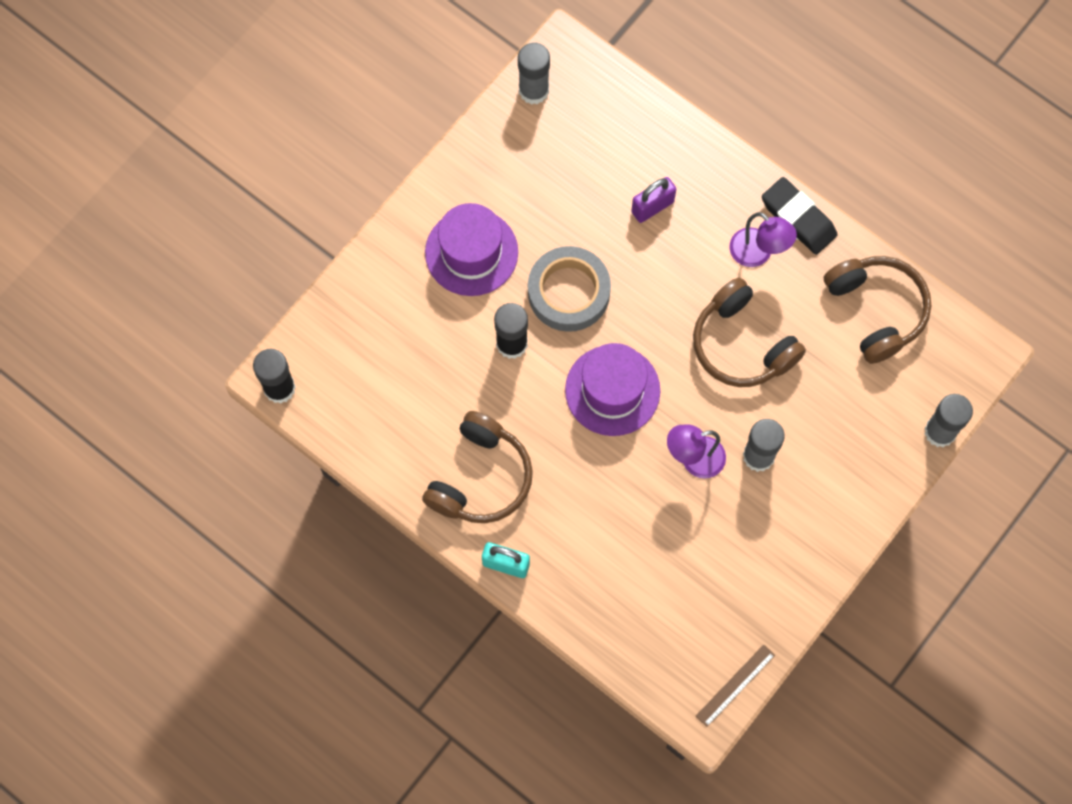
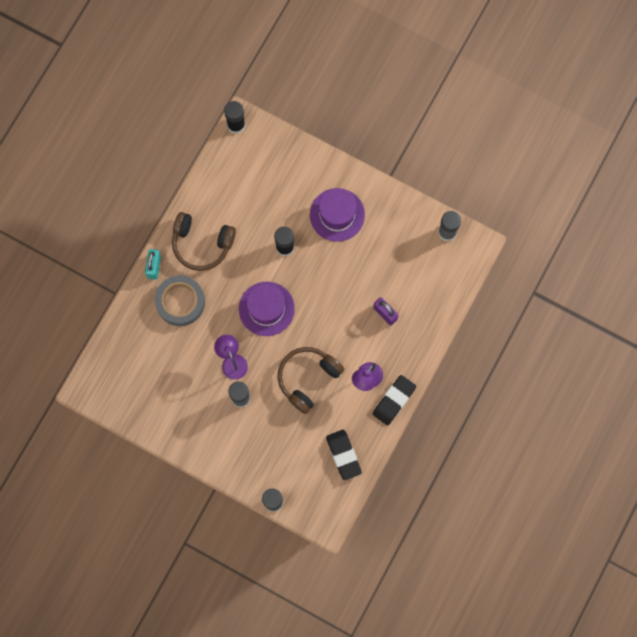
camera: 80 degrees right, 5 degrees up
grey tape [528,246,611,332] -> grey tape moved to [155,275,205,326]
brown ruler [696,645,775,727] -> none
brown headphones [824,256,931,364] -> black eraser [326,430,362,480]

